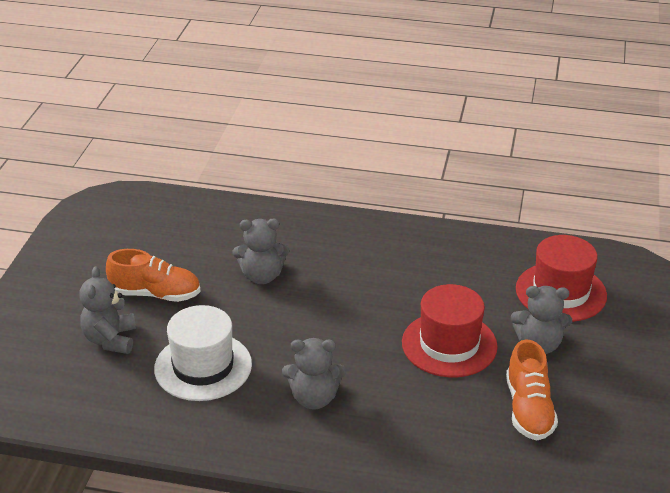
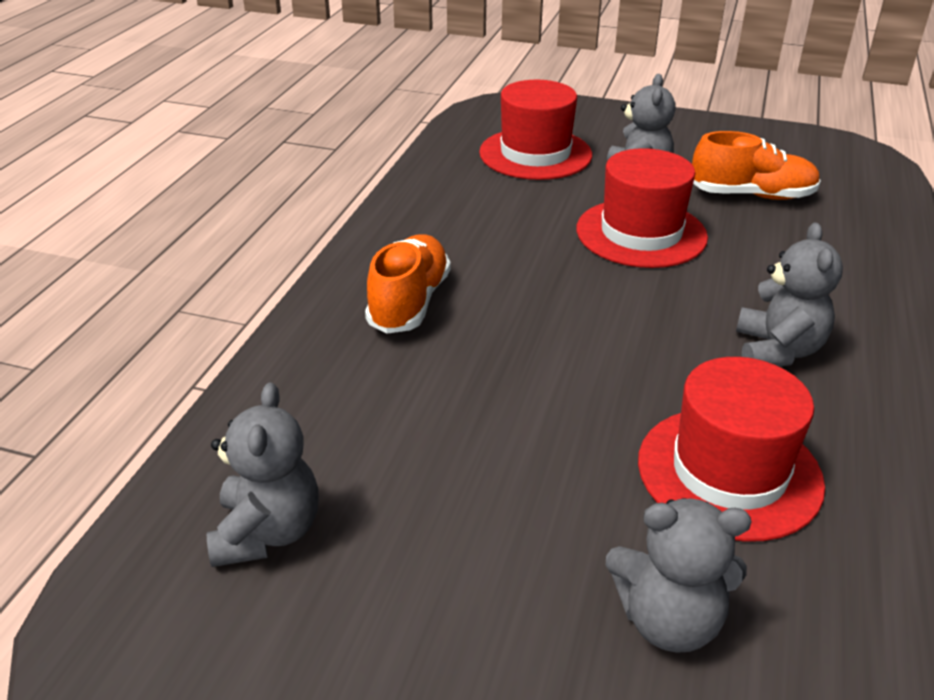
camera: 85 degrees left, 0 degrees up
orange shoe [106,249,201,302] -> orange shoe moved to [365,234,451,334]
white hat [154,305,252,401] -> red hat [638,357,825,541]
grey teddy bear [233,219,290,284] -> grey teddy bear moved to [207,383,319,567]

